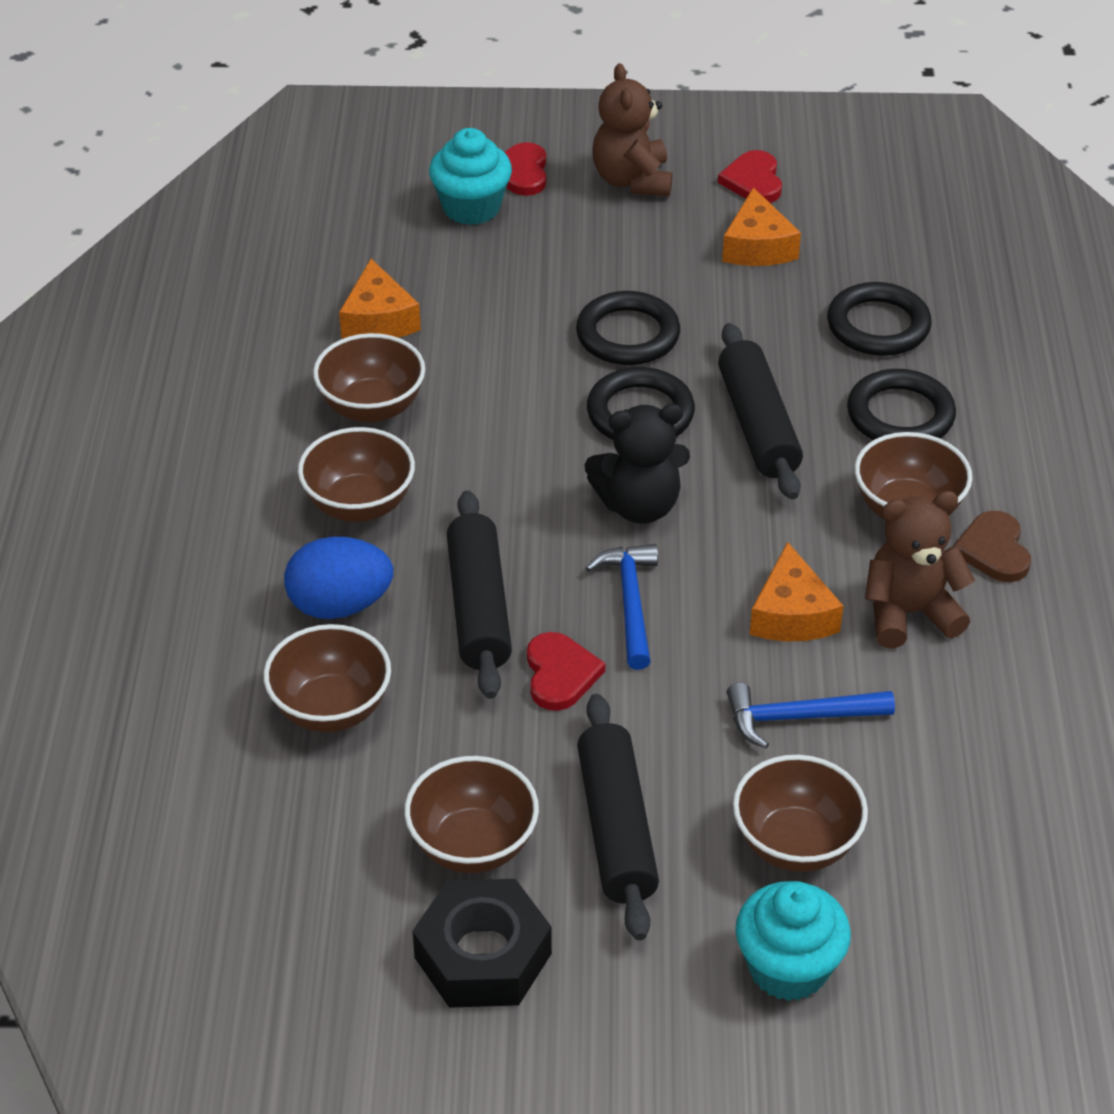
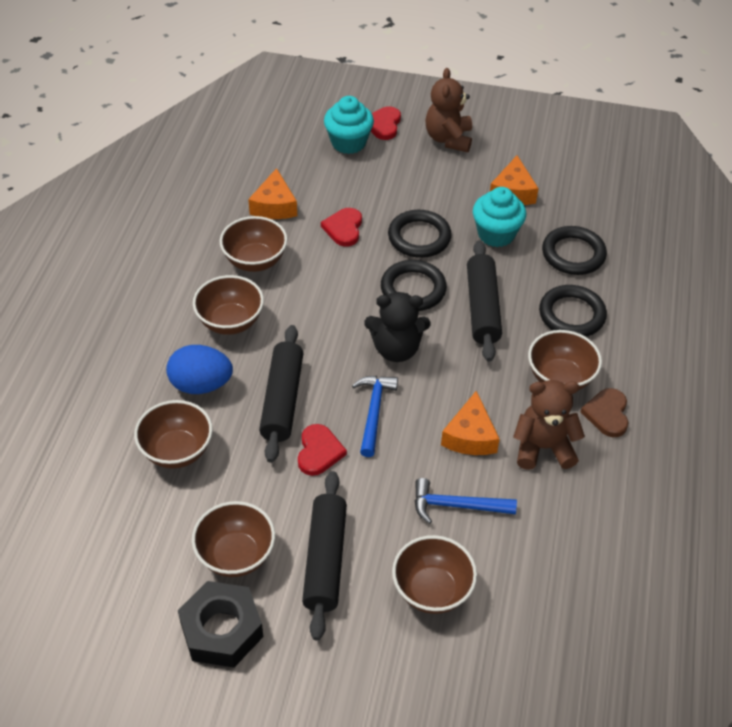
camera: 10 degrees right, 5 degrees up
red heart [718,150,782,203] -> red heart moved to [321,208,362,247]
turquoise cupcake [735,881,851,1001] -> turquoise cupcake moved to [473,187,526,247]

